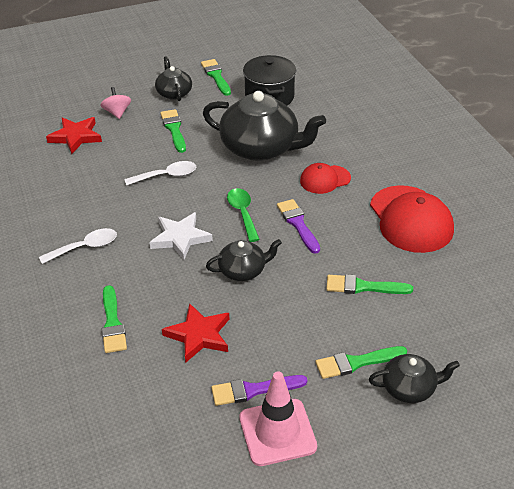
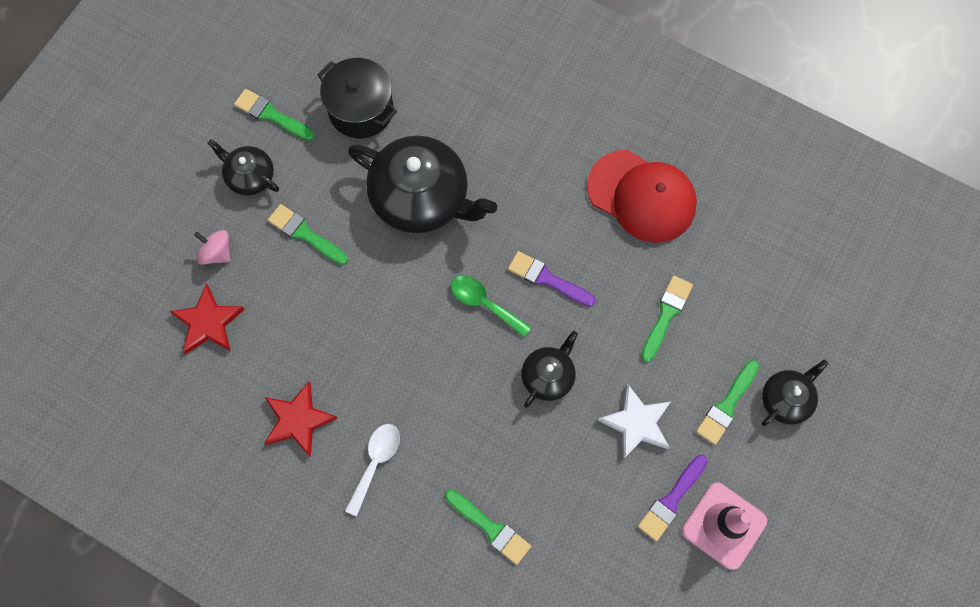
camera: 40 degrees left, 30 degrees up
white spoon [124,161,196,186] -> none
white star [149,212,213,260] -> white star moved to [598,384,671,459]
red star [162,303,229,363] -> red star moved to [264,381,338,457]
black teapot [203,91,326,161] -> black teapot turned 45 degrees clockwise [348,136,497,233]
red cap [300,163,351,194] -> none
green brush [326,274,413,294] -> green brush turned 150 degrees clockwise [641,275,693,362]

